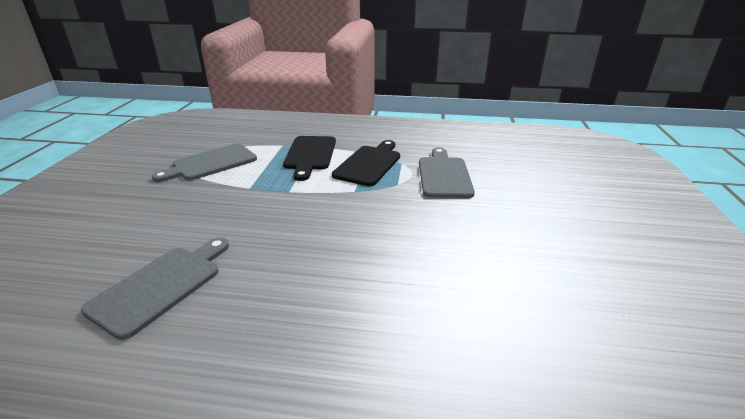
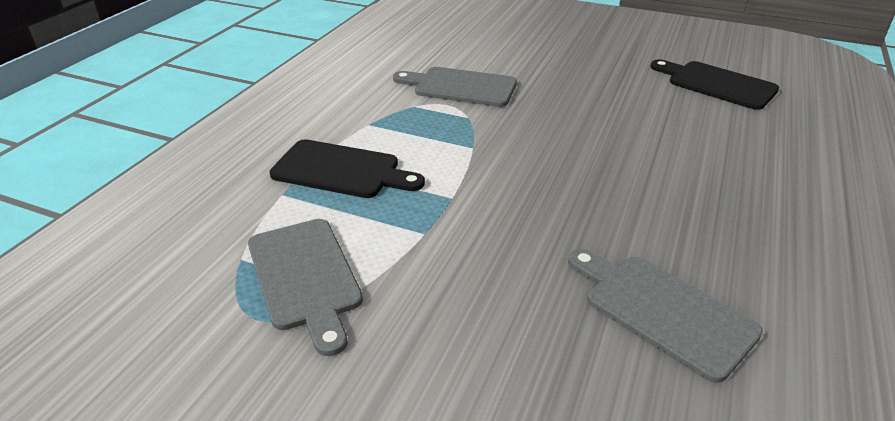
camera: 75 degrees left, 5 degrees up
black cutting board [332,140,400,186] -> black cutting board moved to [650,59,779,110]

